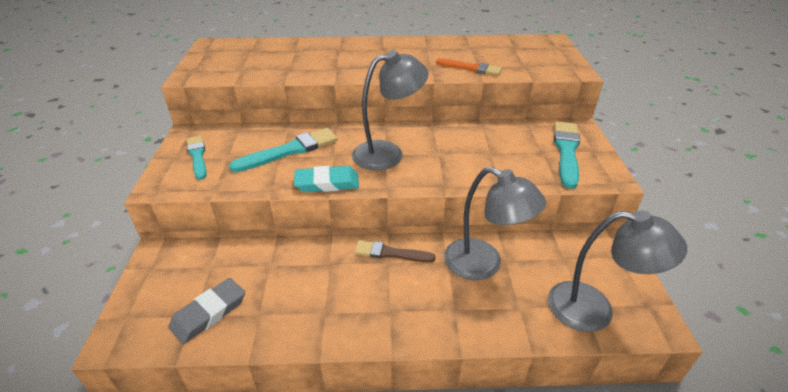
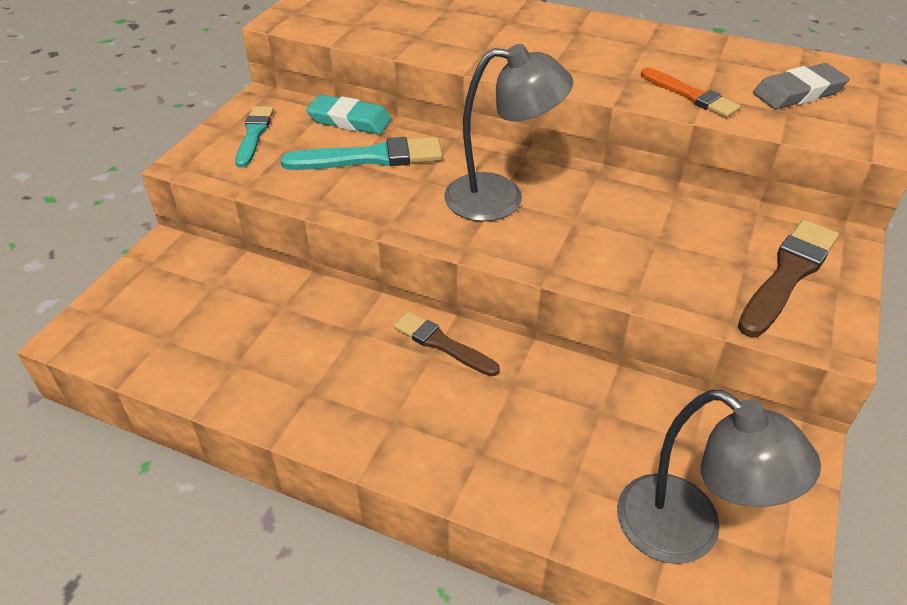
camera: 25 degrees right, 5 degrees up
grey eraser [169,278,245,344] -> grey eraser moved to [753,63,850,109]
turquoise eraser [294,166,359,192] -> turquoise eraser moved to [306,94,392,134]
grey lamp [444,167,546,280] -> none
turquoise brush [554,121,580,189] -> brown brush [738,219,839,337]

